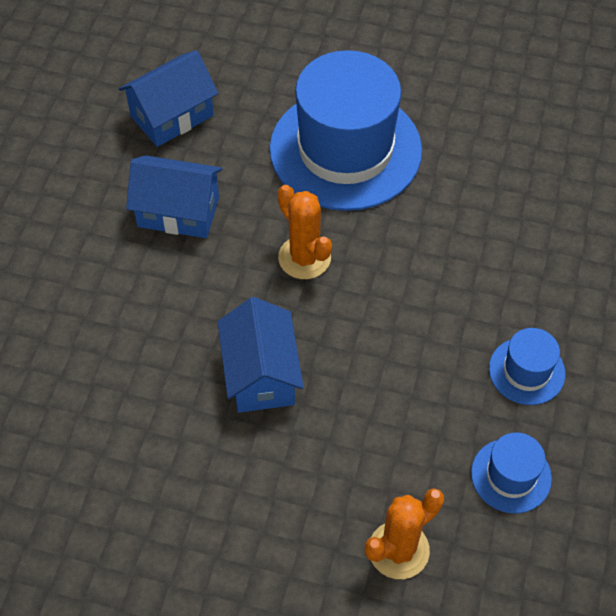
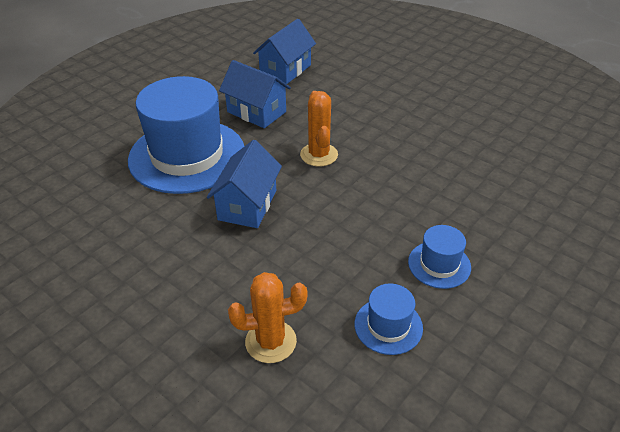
camera: 25 degrees right, 15 degrees down
blue house [119,50,218,147] -> blue house turned 45 degrees counterclockwise [253,19,316,84]
blue hat [269,50,422,211] -> blue hat moved to [128,76,244,194]

